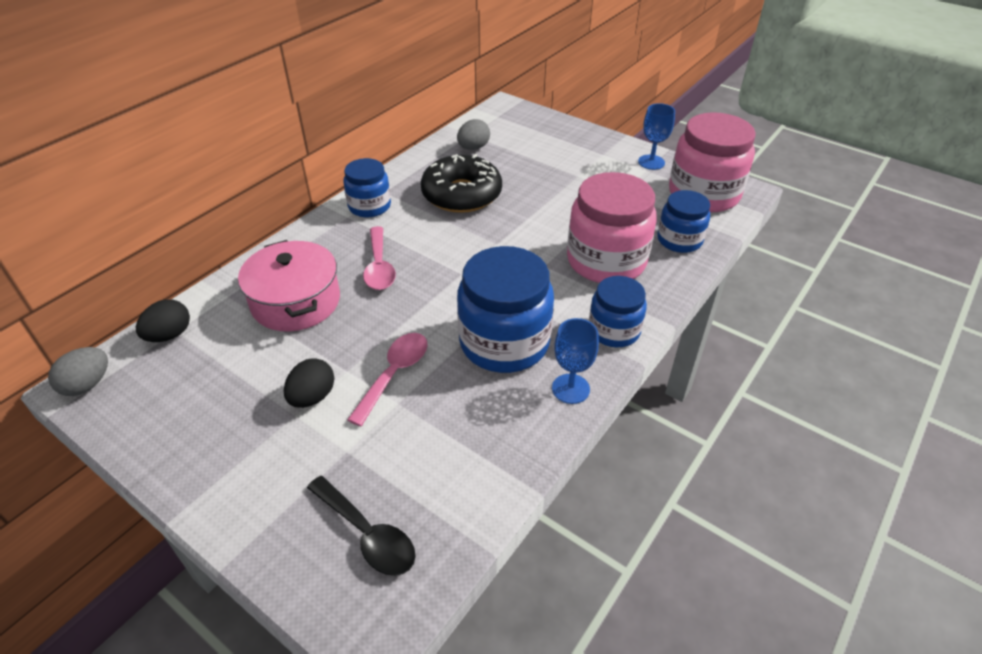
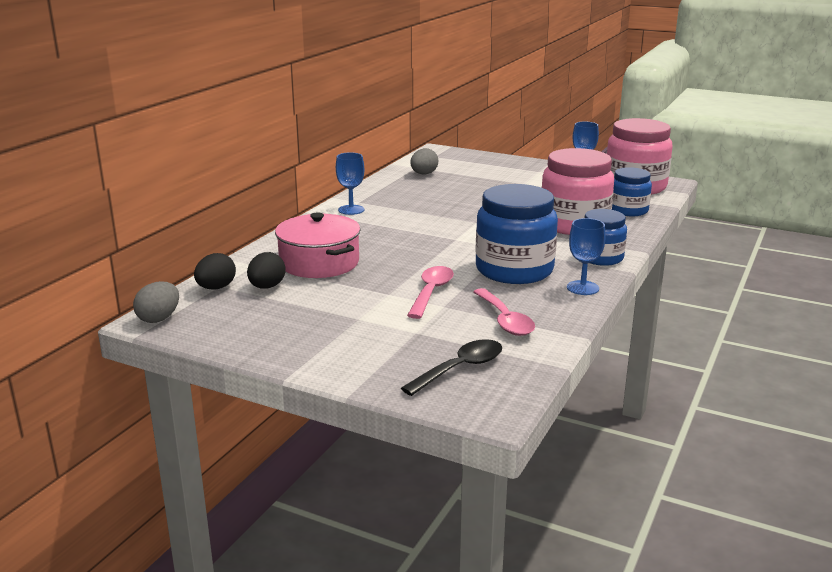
camera: 10 degrees left, 20 degrees down
black egg [284,358,334,408] -> black egg moved to [247,252,286,289]
black spoon [307,476,416,576] -> black spoon turned 75 degrees counterclockwise [401,339,502,396]
blue jar [343,158,391,217] -> blue goblet [336,152,364,215]
pink spoon [363,226,396,290] -> pink spoon moved to [473,288,535,336]
black donut [421,154,502,213] -> none

